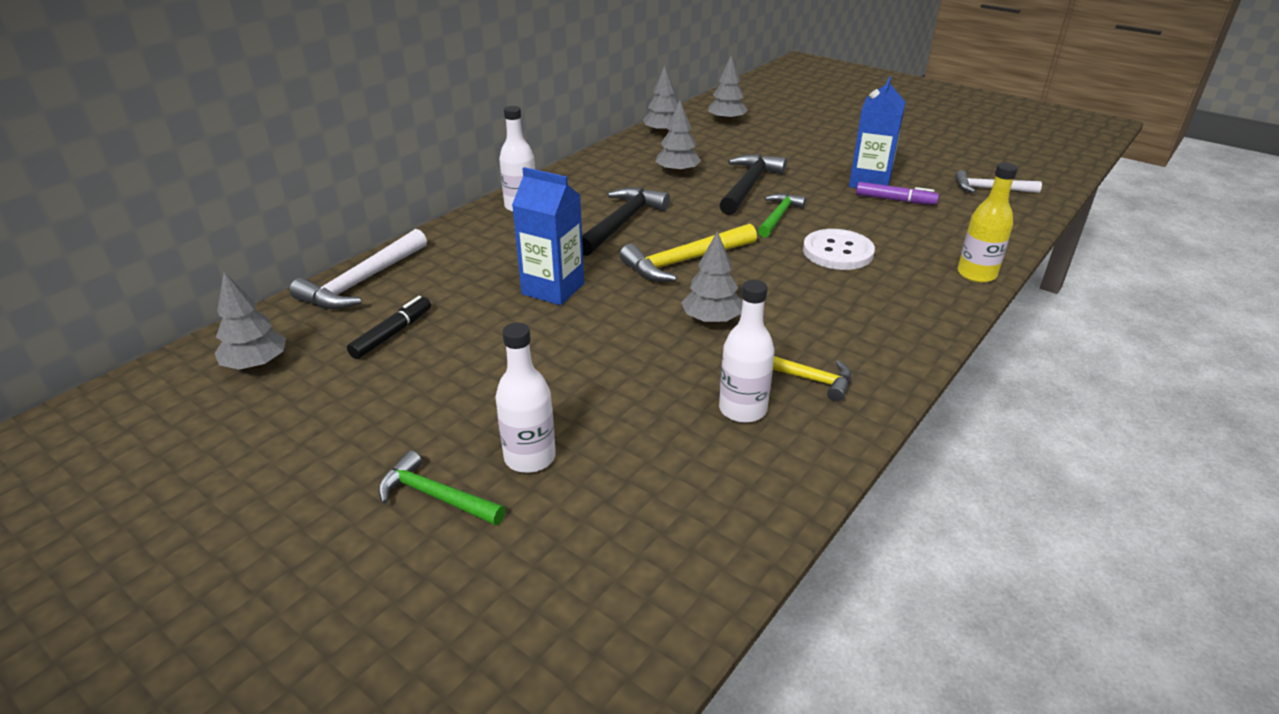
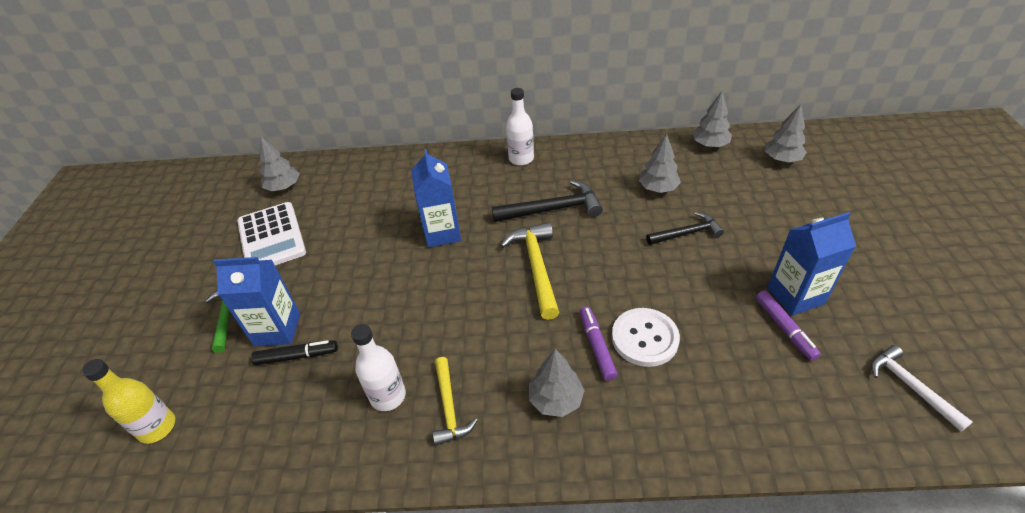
camera: 55 degrees right, 10 degrees up
white hammer [290,229,427,309] -> none
black marker [347,296,431,359] -> black marker moved to [251,340,338,365]
white bottle [495,323,556,473] -> blue carton [213,257,300,346]
yellow hammer [620,224,757,282] -> yellow hammer turned 60 degrees clockwise [500,222,559,320]
grey tree [681,231,743,324] -> grey tree moved to [529,349,585,417]
black hammer [720,154,787,215] -> black hammer [646,212,724,245], size x0.66
green hammer [758,193,806,238] -> none
yellow bottle [958,163,1018,283] -> yellow bottle moved to [82,359,175,444]
none -> white calculator [237,202,306,265]
none -> purple marker [580,306,617,381]

